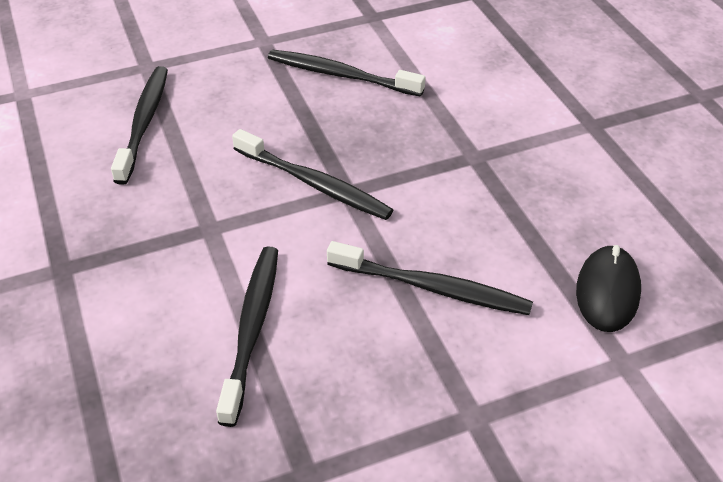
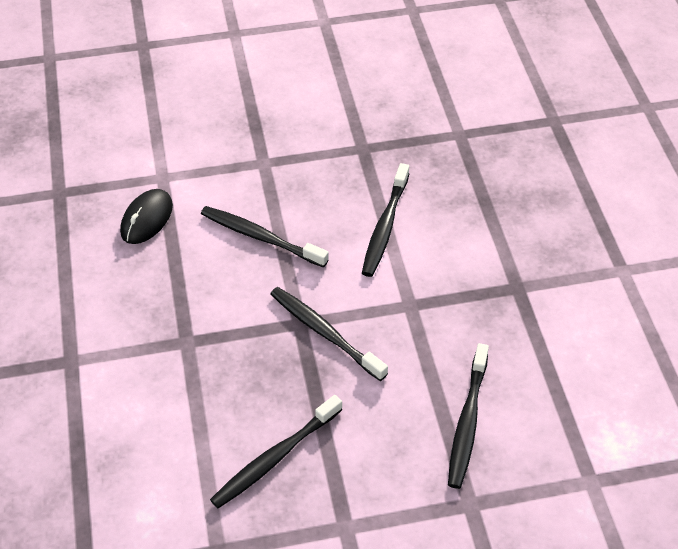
camera: 170 degrees left, 5 degrees up
black toothbrush [268,50,425,97] -> black toothbrush turned 105 degrees clockwise [210,395,342,508]

